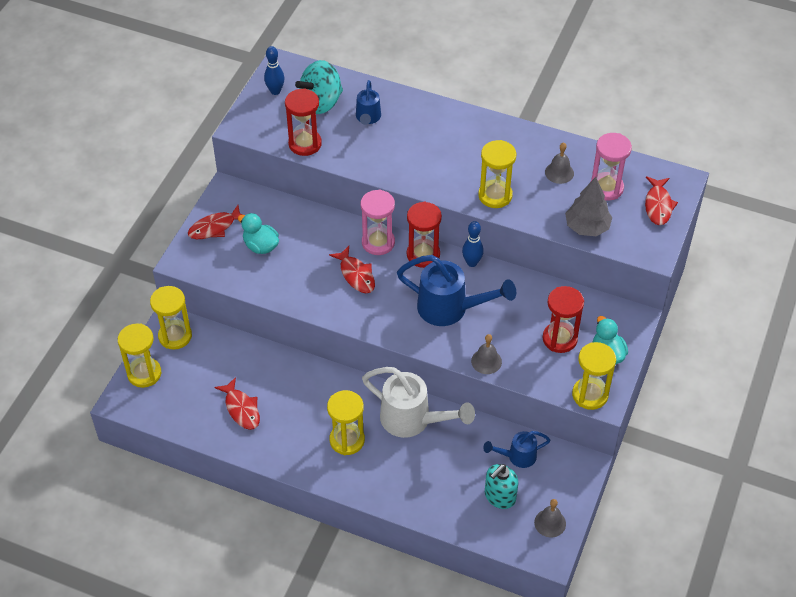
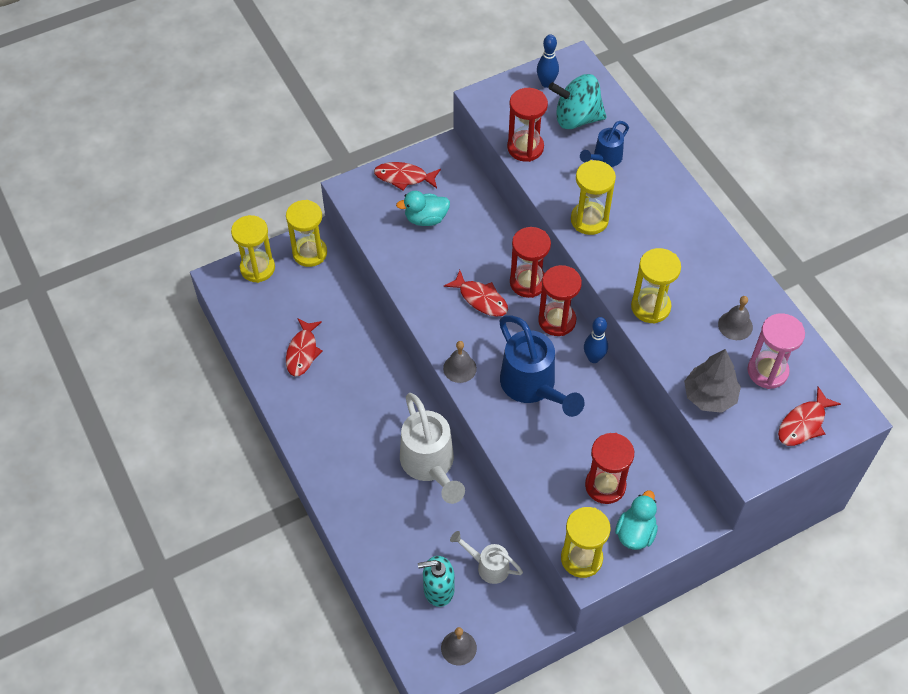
camera: 40 degrees right, 5 degrees up
turquoise duck [238,213,279,254] -> turquoise duck turned 90 degrees counterclockwise [396,191,450,226]
yellow hourglass [327,390,365,455] -> yellow hourglass moved to [571,160,616,235]
red fish [329,246,375,293] -> red fish turned 60 degrees counterclockwise [444,270,508,317]
pink hourglass [361,189,395,255] -> red hourglass [510,227,551,298]
grey bell [471,334,502,374] -> grey bell moved to [443,341,477,383]
blue watering can [483,431,550,468] -> white watering can [450,531,523,584]

